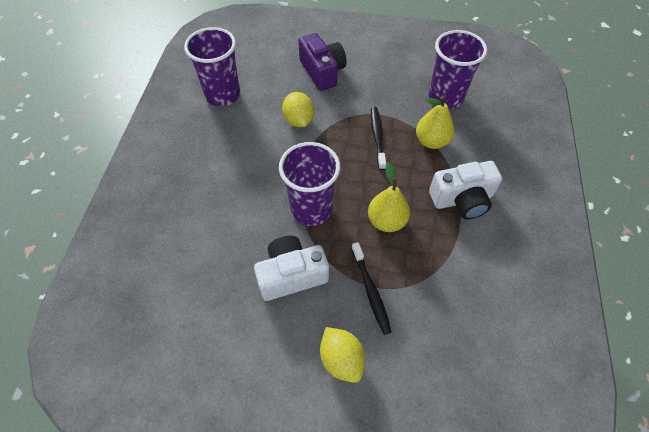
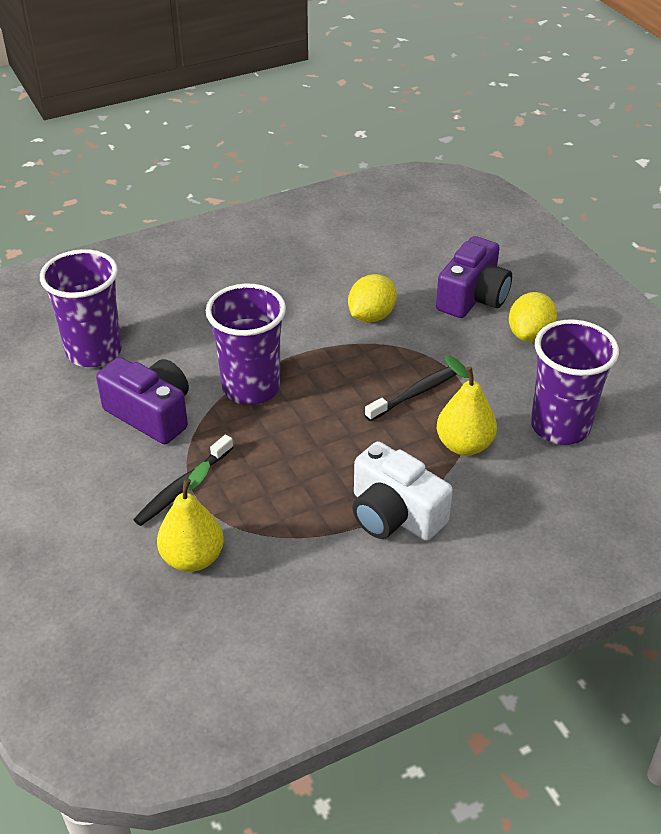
camera: 55 degrees right, 15 degrees down
purple cup [184,27,240,106] -> purple cup moved to [40,249,122,367]
white camera [254,236,329,301] -> purple camera [96,357,189,444]
yellow lemon [320,327,365,383] -> yellow lemon moved to [509,292,557,342]
yellow pear [368,162,410,232] -> yellow pear moved to [157,461,224,572]

